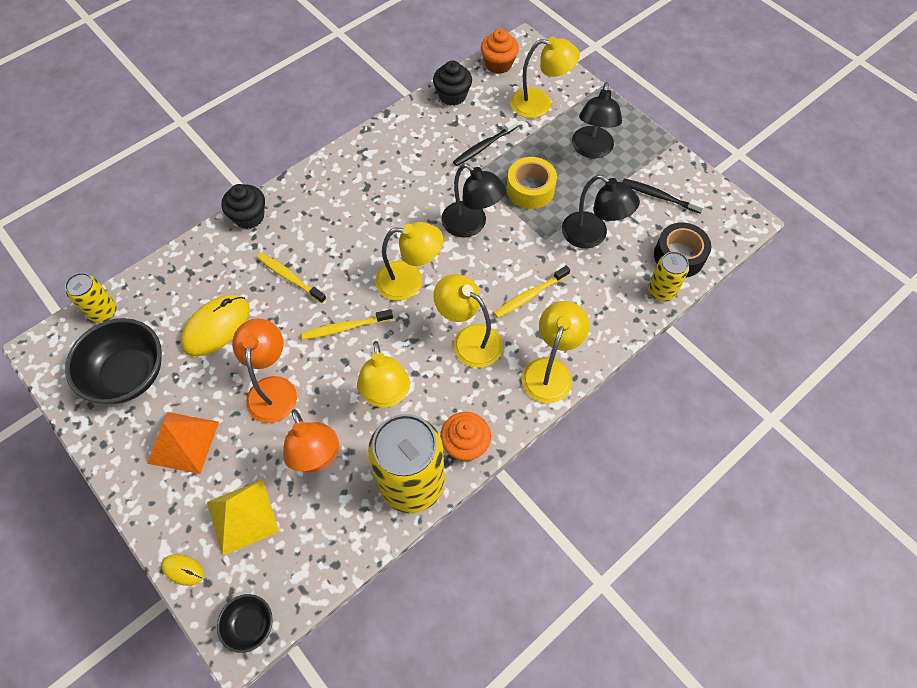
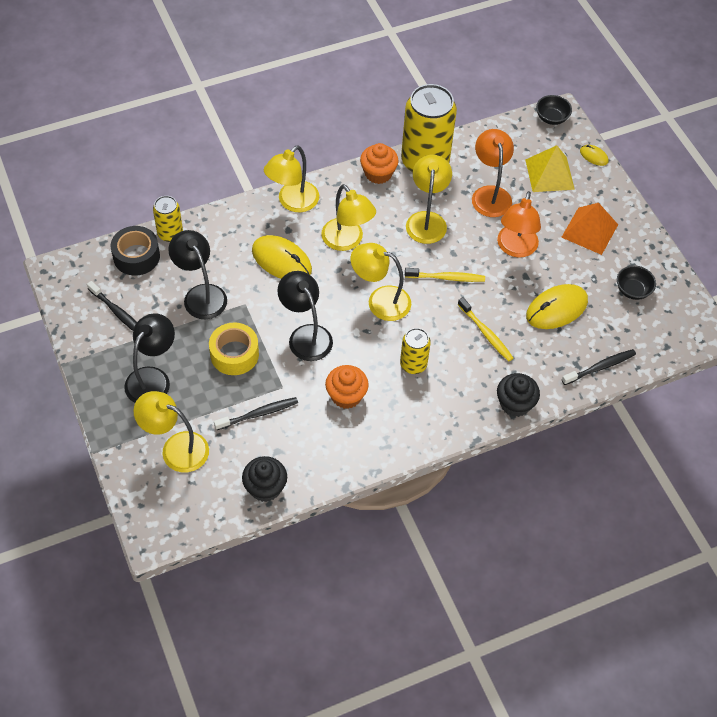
camera: 165 degrees left, 5 degrees down
yellow can [65,273,116,323] -> yellow can moved to [400,328,431,374]
black bowl [65,318,162,404] -> black bowl [617,265,656,300], size x0.51
orange cupcake [481,29,519,74] -> orange cupcake moved to [325,365,369,409]
yellow toothbrush [494,265,570,318] -> yellow mouse [252,235,312,279]
none -> black toothbrush [562,349,636,385]

